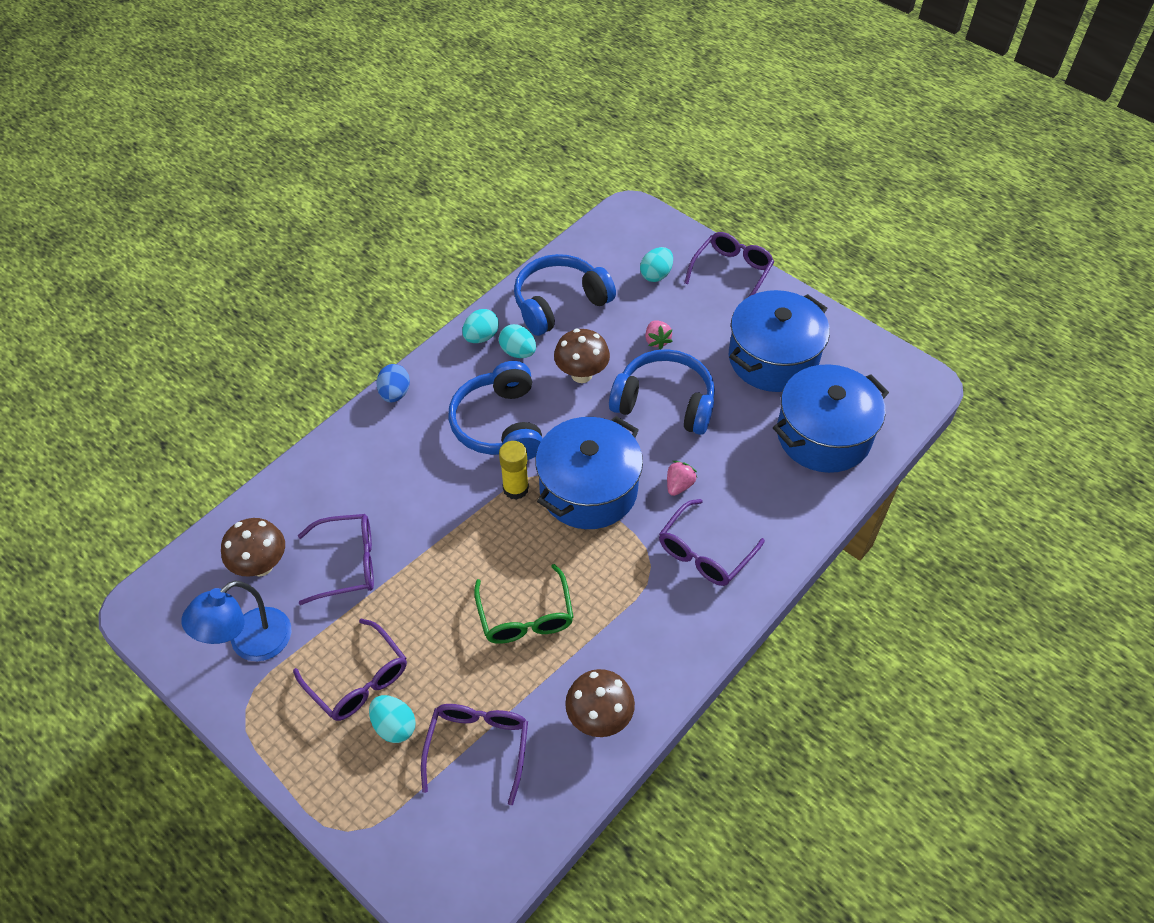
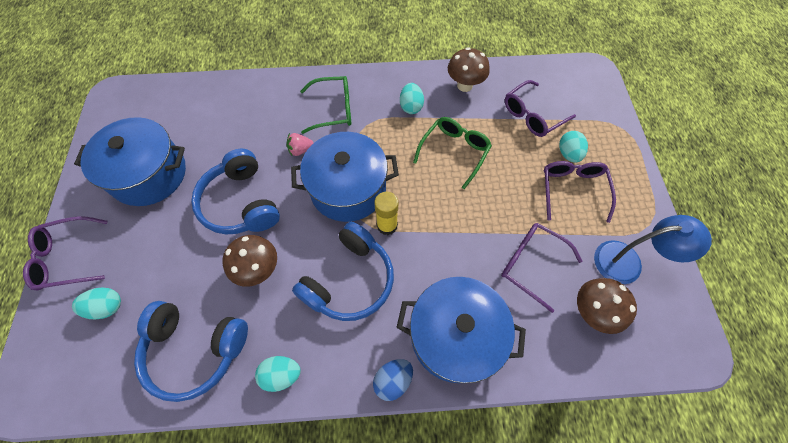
camera: 135 degrees left, 10 degrees up
turquoise egg [499,324,536,358] -> turquoise egg moved to [400,83,424,114]
pink strawberry [645,320,673,350] -> none
purple glasses [659,499,765,586] -> green glasses [300,76,351,134]
blue pot [773,364,889,473] -> blue pot moved to [396,277,526,383]

